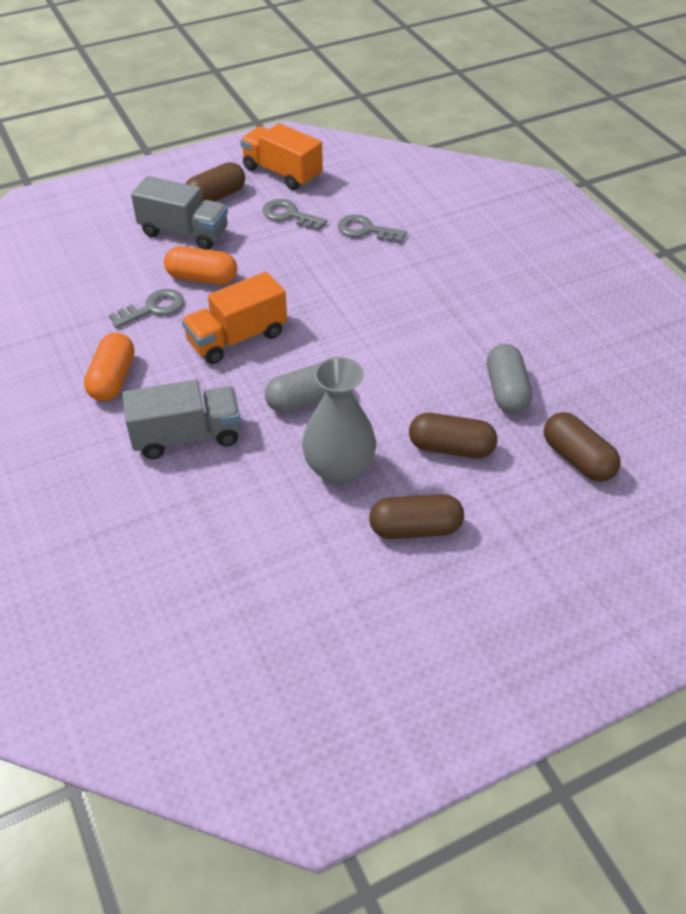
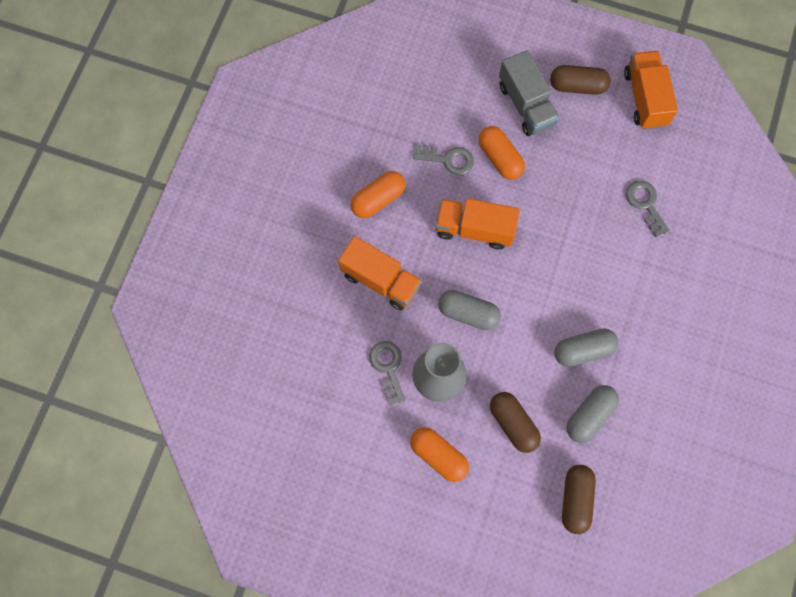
camera: 45 degrees right, 25 degrees up
grey truck [122,380,241,459] -> orange truck [338,236,422,311]
grey key [262,199,327,231] -> grey key moved to [369,341,405,405]
brown capsule [369,494,464,539] -> orange capsule [410,427,469,482]
none -> grey capsule [554,328,618,367]

